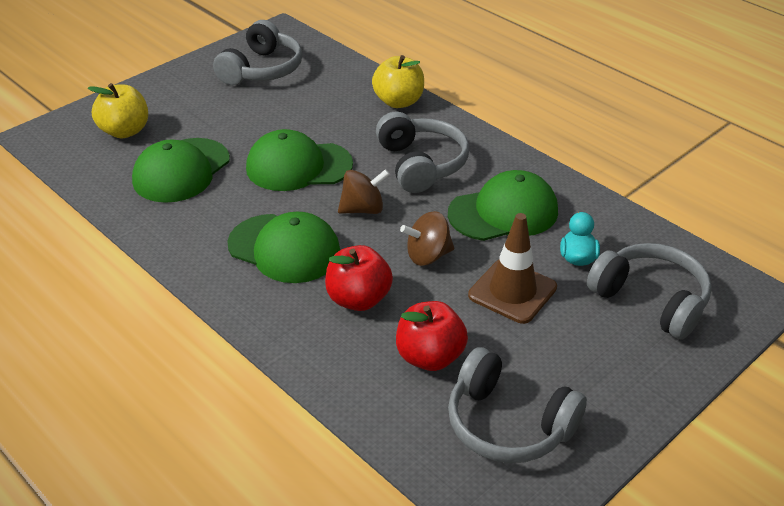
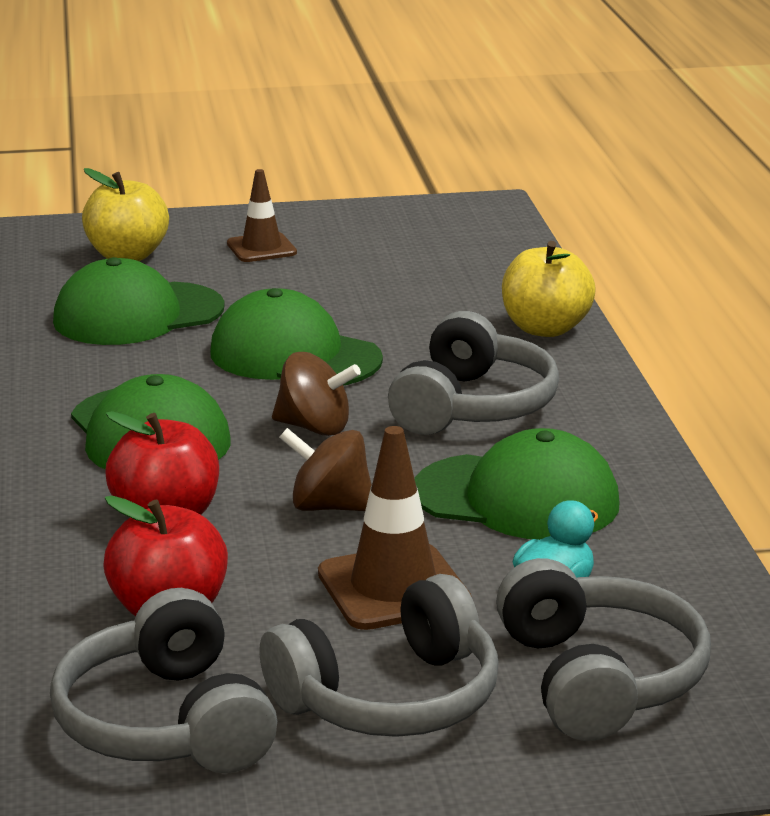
camera: 35 degrees right, 15 degrees down
grey headphones [213,20,302,85] -> grey headphones moved to [259,574,499,737]
none -> brown traffic cone [227,169,297,262]

